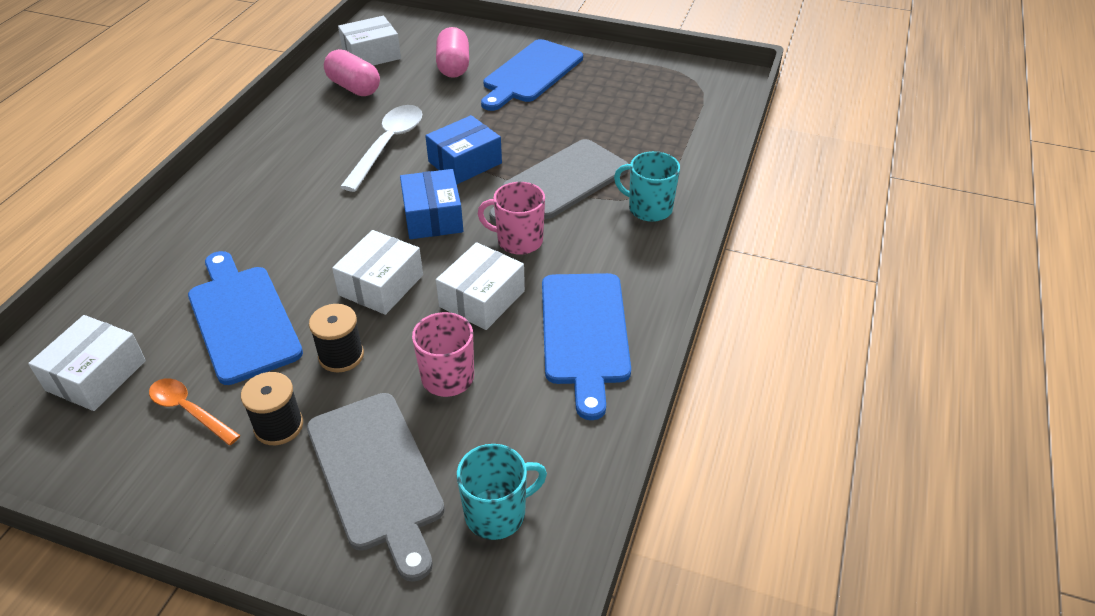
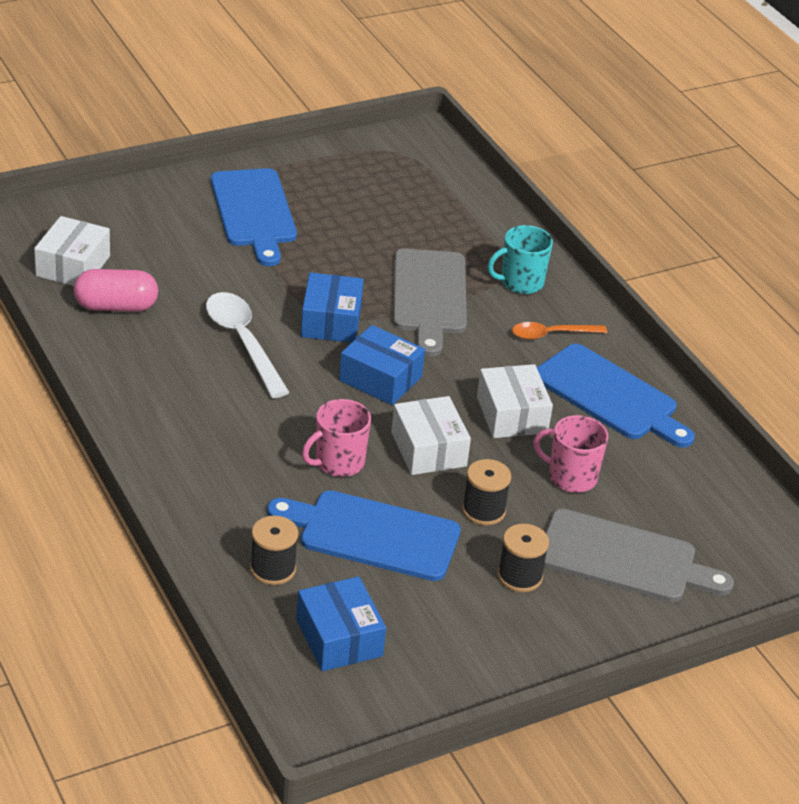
camera: 50 degrees left, 5 degrees down
white box [28,315,146,411] -> blue box [296,576,386,671]
orange spoon [149,378,241,445] -> orange spoon moved to [512,322,607,340]
pink capsule [436,27,469,78] -> none
turquoise mug [457,444,547,540] -> none
pink mug [478,182,545,255] -> pink mug moved to [302,399,371,477]
none -> black spool [250,516,298,585]

